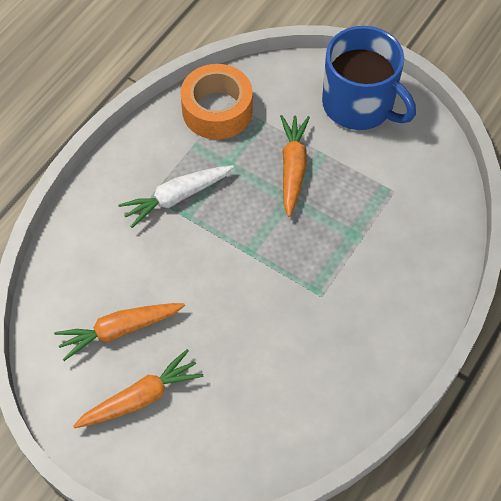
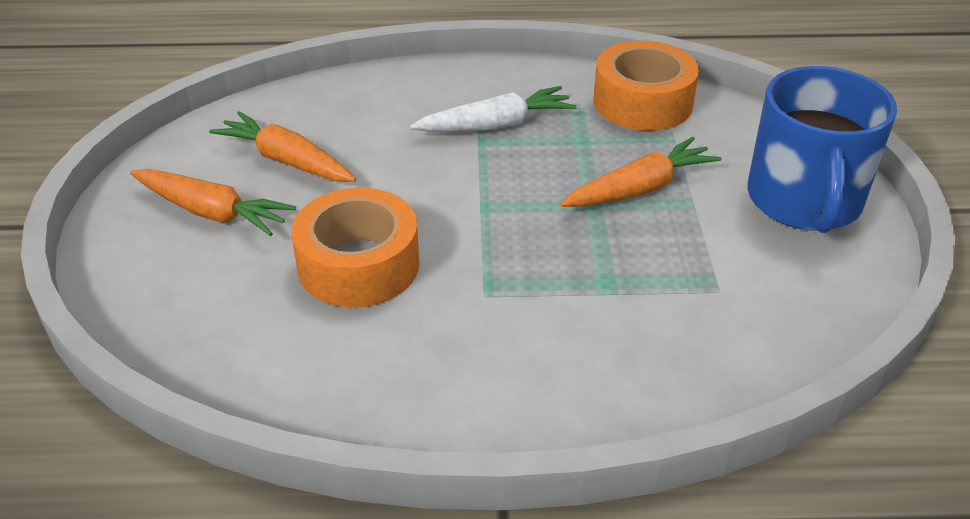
camera: 55 degrees right, 20 degrees down
white carrot [118,165,234,228] -> white carrot turned 135 degrees clockwise [410,86,577,132]
none -> orange tape [291,187,419,308]

